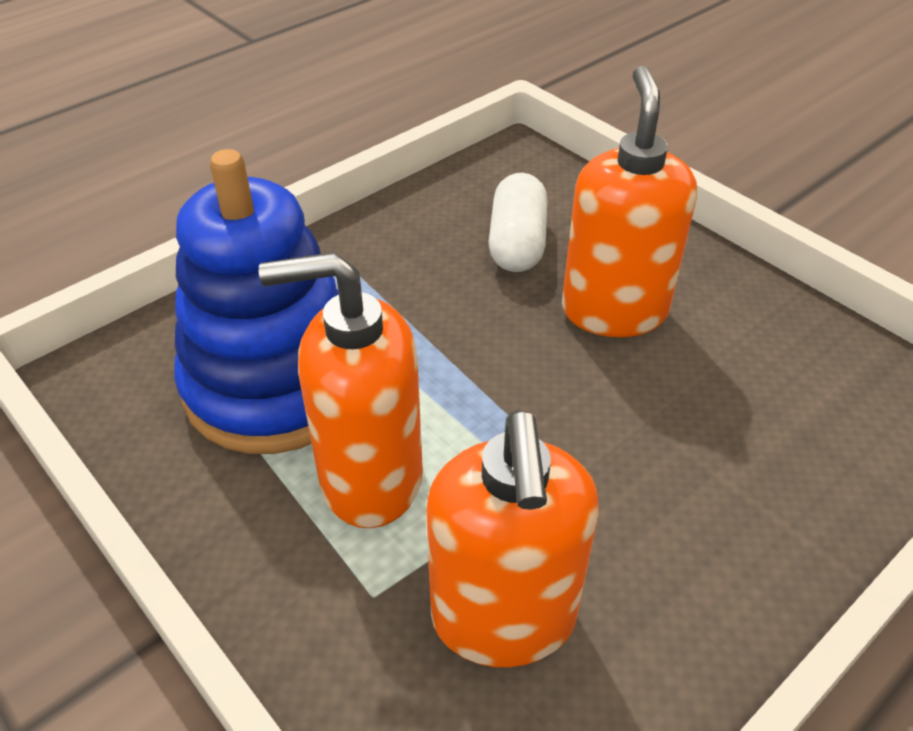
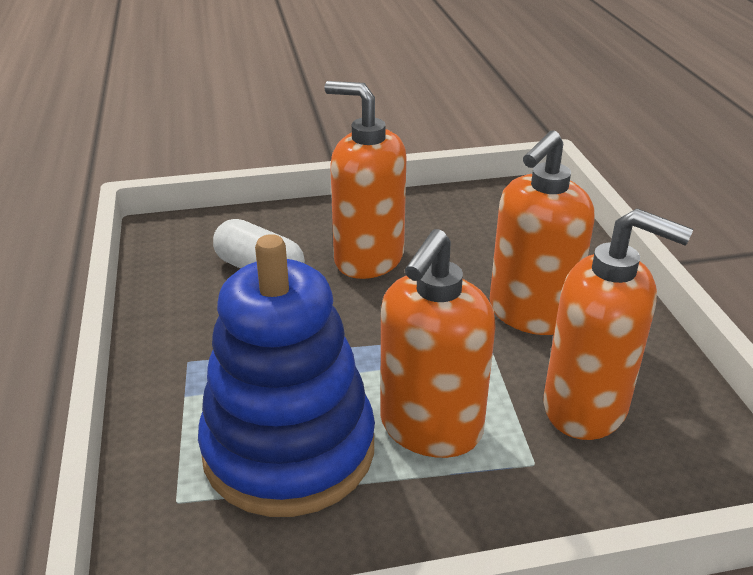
camera: 60 degrees left, 10 degrees down
none -> orange soap dispenser [489,131,595,335]

